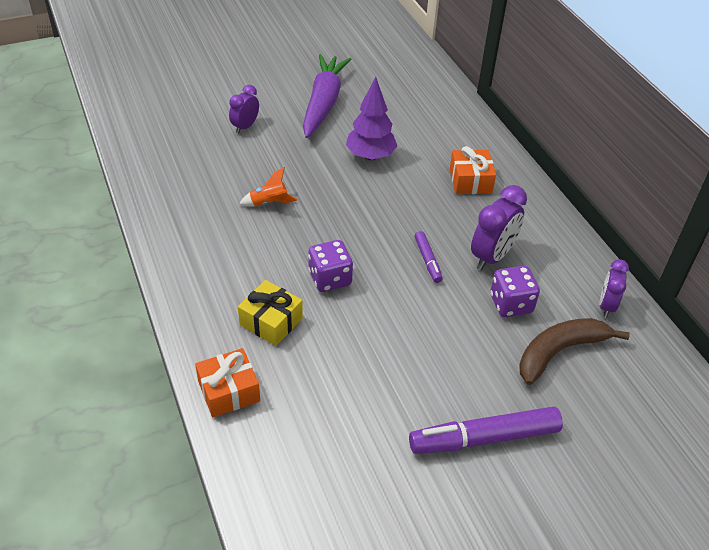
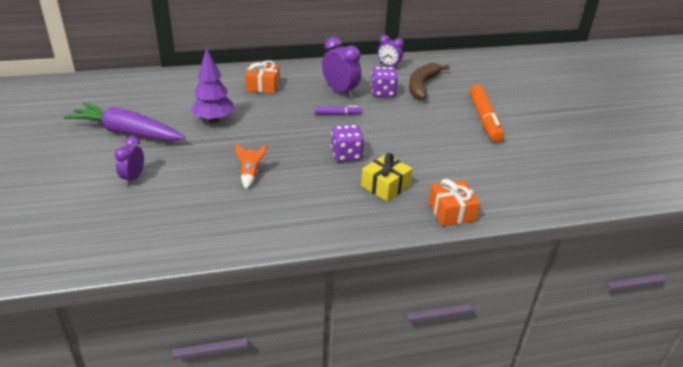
camera: 80 degrees left, 10 degrees down
purple clock [229,85,259,134] -> purple clock turned 60 degrees clockwise [114,136,144,186]
purple marker [409,407,563,454] -> orange marker [470,84,504,142]
brown banana [519,318,630,385] -> brown banana turned 45 degrees clockwise [409,63,450,100]

